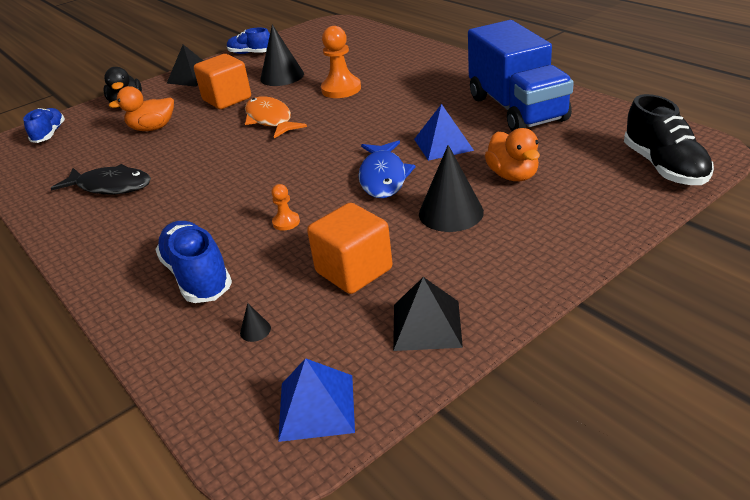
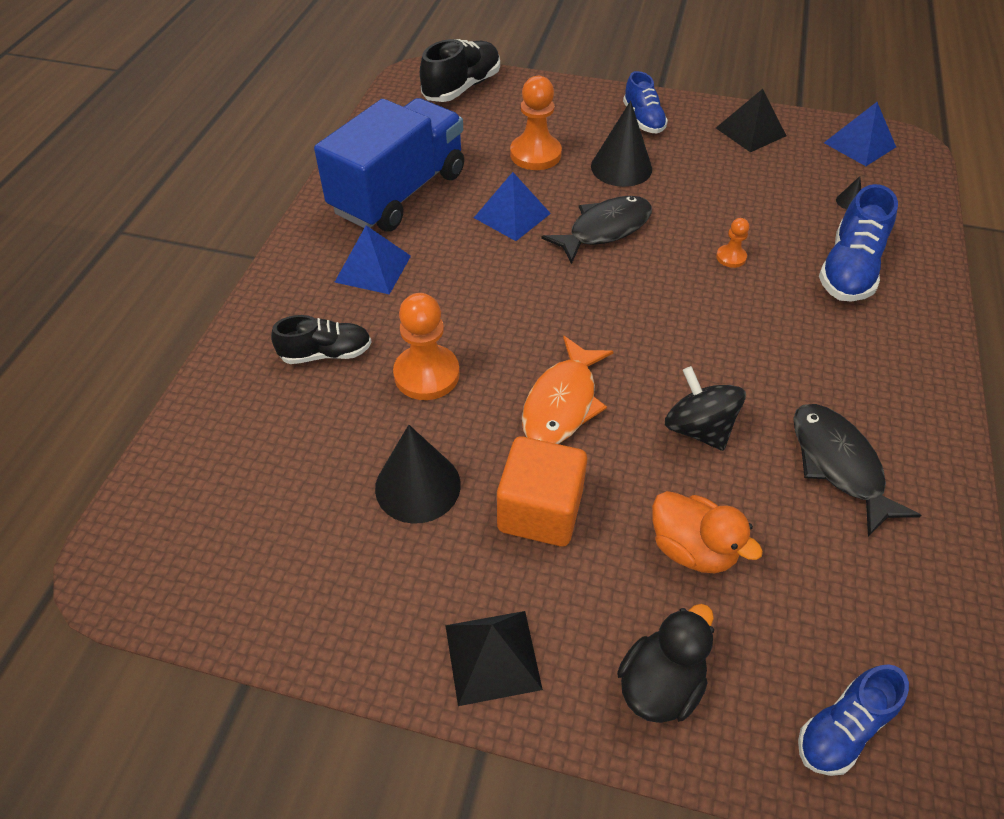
camera: 130 degrees left, 15 degrees up
blue shoe [227,28,270,54] -> blue shoe moved to [623,71,668,133]
orange cube [307,203,393,294] -> none
blue fish [358,140,416,198] -> black fish [541,196,652,264]
orange duck [485,128,540,181] -> orange pawn [510,76,562,170]
none -> black shoe [271,315,371,364]
none -> blue pyramid [335,225,411,295]
none -> black spinning top [665,366,746,451]

